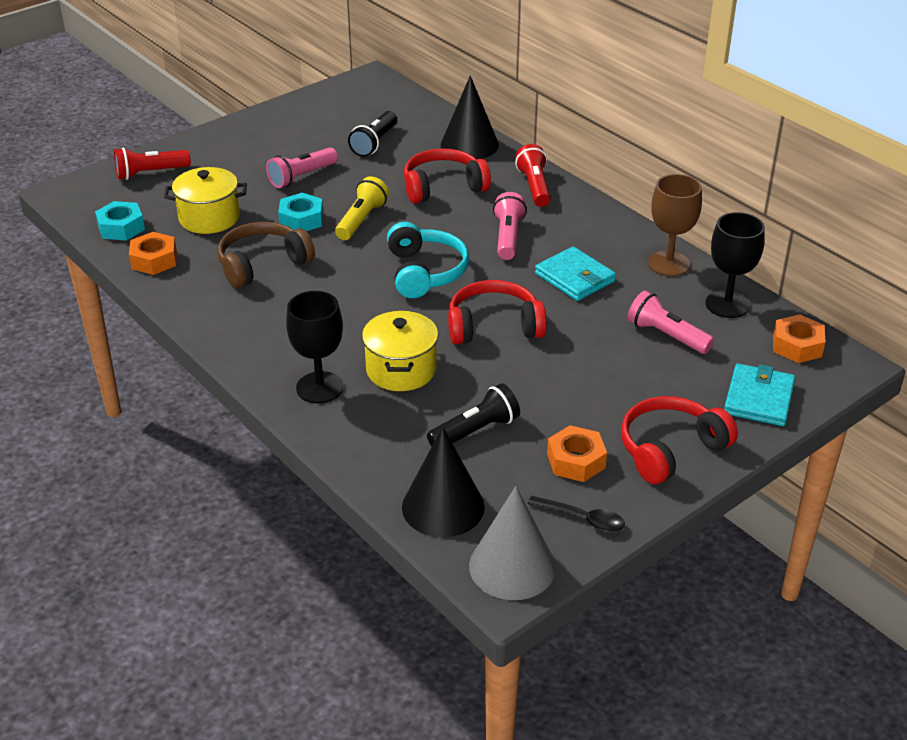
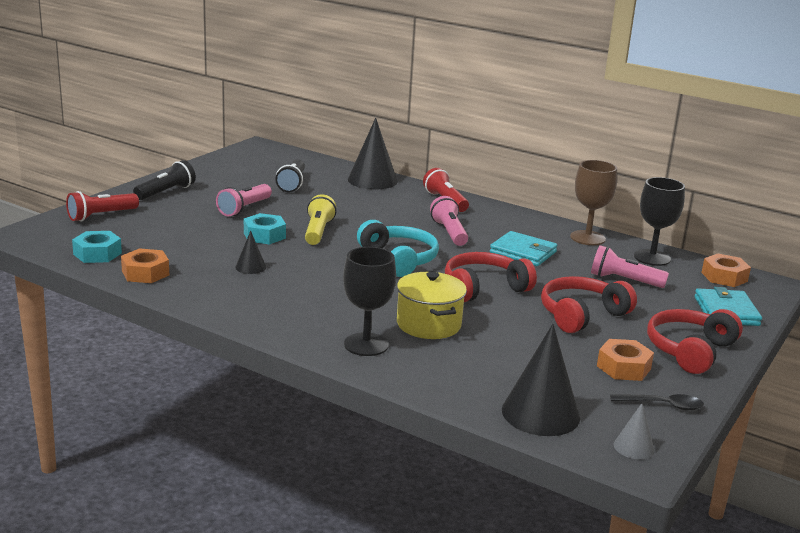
camera: 20 degrees left, 15 degrees down
yellow pot [164,167,247,234] -> none
brown headphones [217,222,315,288] -> black cone [235,231,266,274]
red headphones [404,148,491,204] -> red headphones moved to [541,276,637,333]
black flashlight [427,383,520,447] -> black flashlight moved to [133,160,196,200]
grey cone [469,486,556,600] -> grey cone [614,403,655,459], size x0.49

